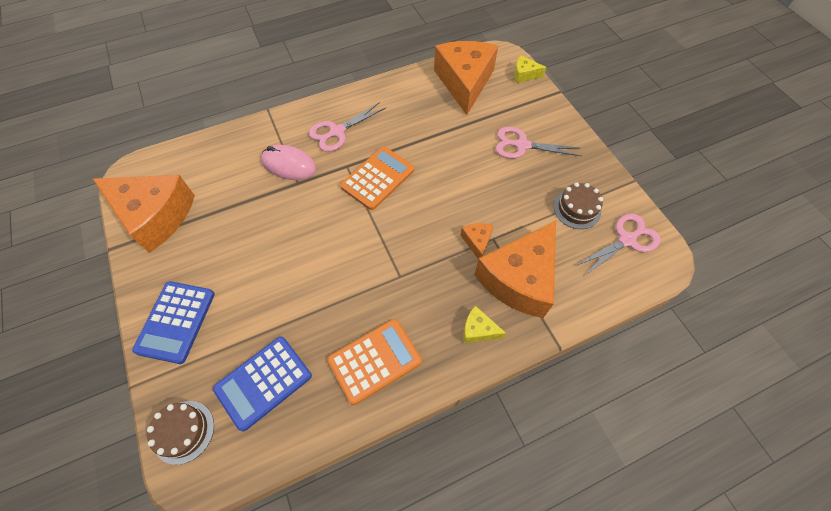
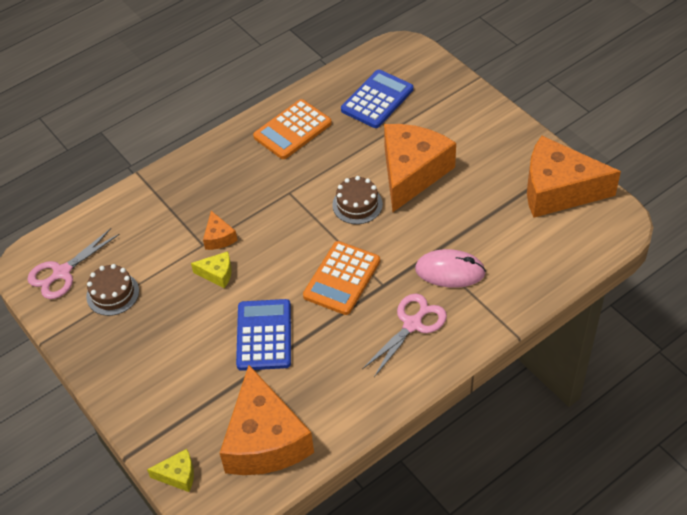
camera: 170 degrees right, 10 degrees down
blue calculator [132,281,215,364] -> blue calculator moved to [236,299,291,371]
brown cake [147,401,214,465] -> brown cake moved to [332,176,383,224]
yellow cheese [463,306,506,343] -> yellow cheese moved to [191,251,232,288]
orange cheese [474,221,556,318] -> orange cheese moved to [384,124,456,212]
pink scissors [496,127,581,159] -> none

